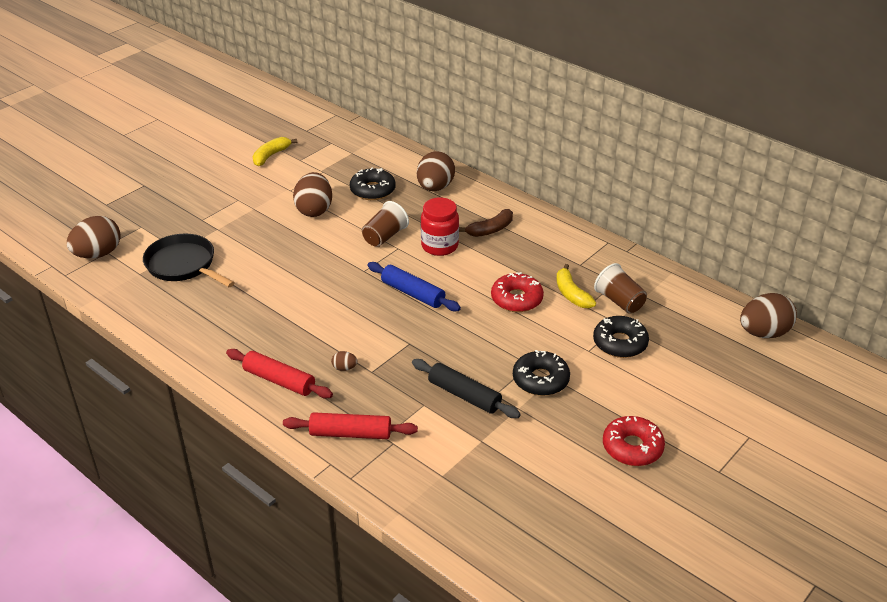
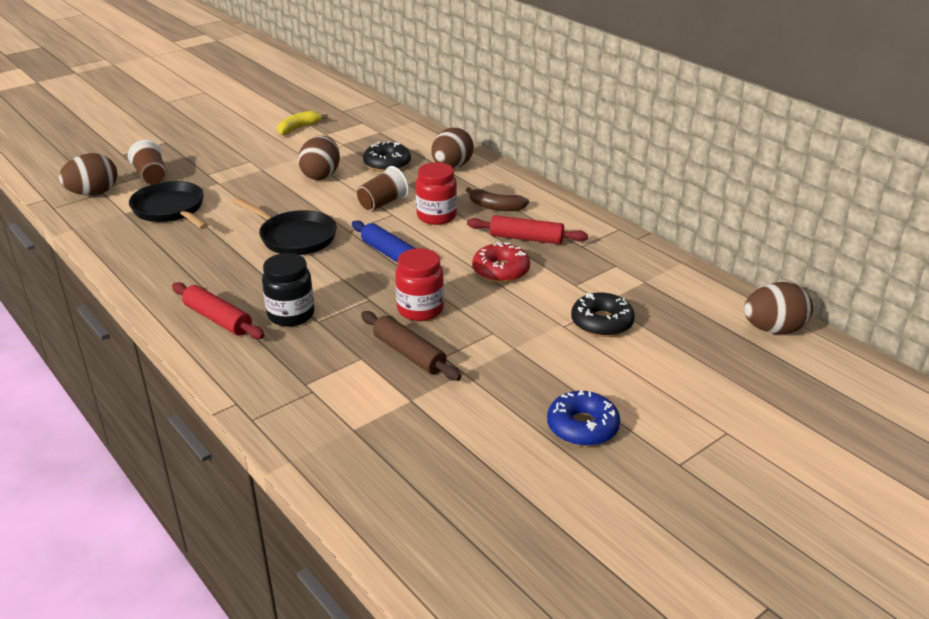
camera: 10 degrees right, 5 degrees down
red rolling pin [283,412,418,439] -> red rolling pin moved to [467,215,588,244]
brown egg [331,351,358,371] -> black jar [262,253,314,327]
black rolling pin [412,359,521,418] -> brown rolling pin [361,311,461,381]
brown banana [459,209,513,237] -> brown banana turned 45 degrees clockwise [466,187,529,211]
black donut [513,350,570,396] -> none
yellow banana [556,264,596,308] -> none
brown cup [594,263,647,314] -> brown cup moved to [128,140,167,185]
red donut [603,416,665,466] -> blue donut [547,390,620,446]
none -> black pan [233,198,337,255]
none -> red jar [395,248,444,321]

